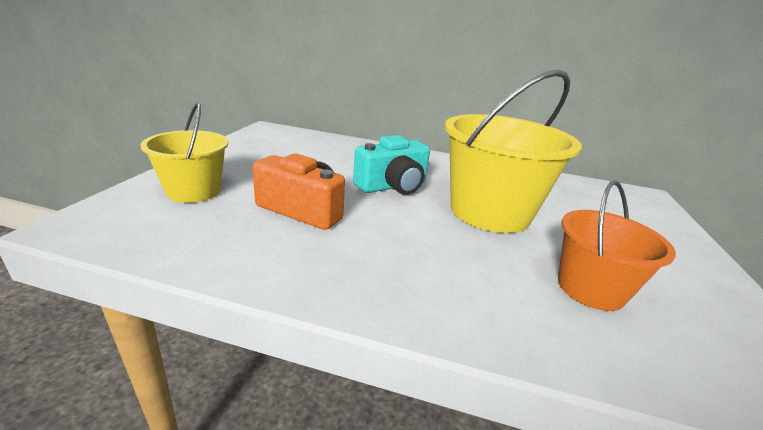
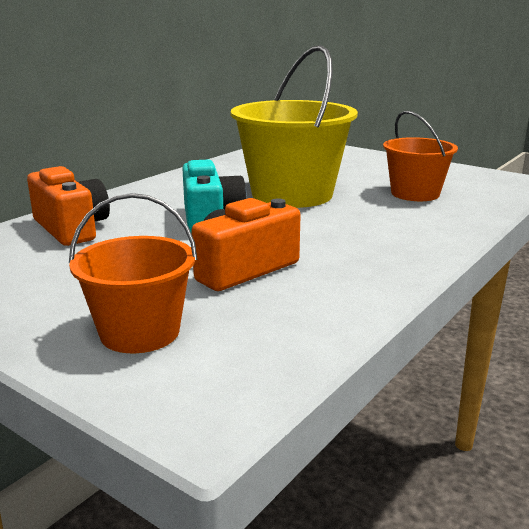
camera: 65 degrees left, 5 degrees down
yellow bucket [140,102,228,203] -> orange bucket [69,193,198,353]
none -> orange camera [27,166,110,246]

